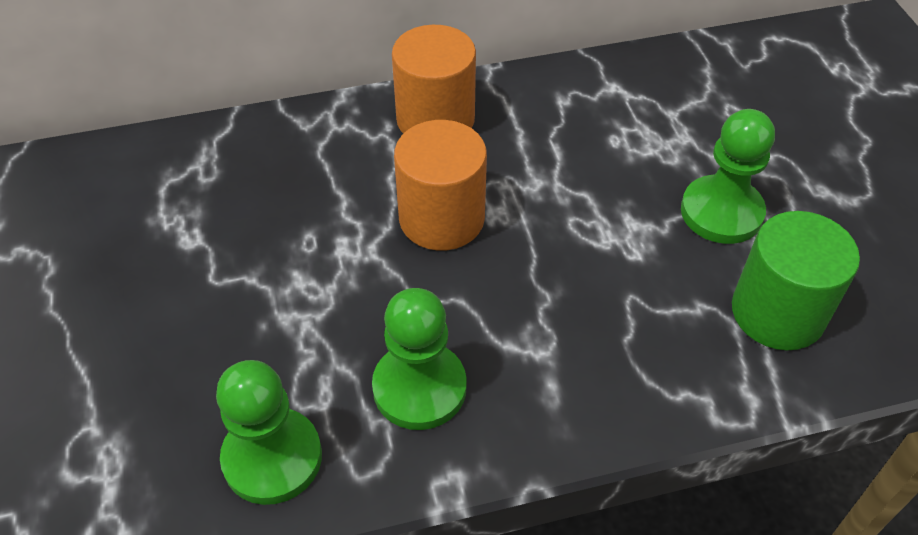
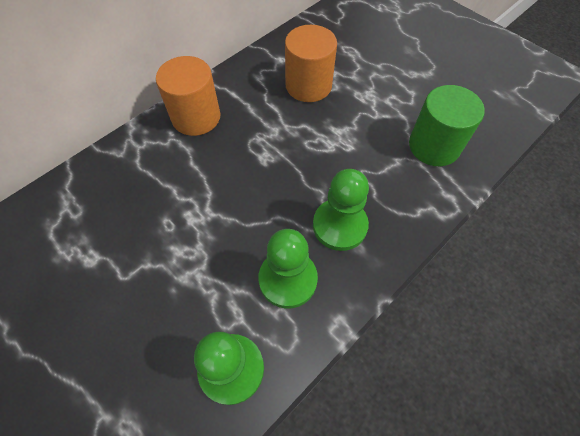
camera: 30 degrees left, 10 degrees up
orange cylinder [394,120,487,251] -> orange cylinder moved to [285,25,337,102]
green pawn [681,109,775,244] -> green pawn moved to [313,169,369,251]

